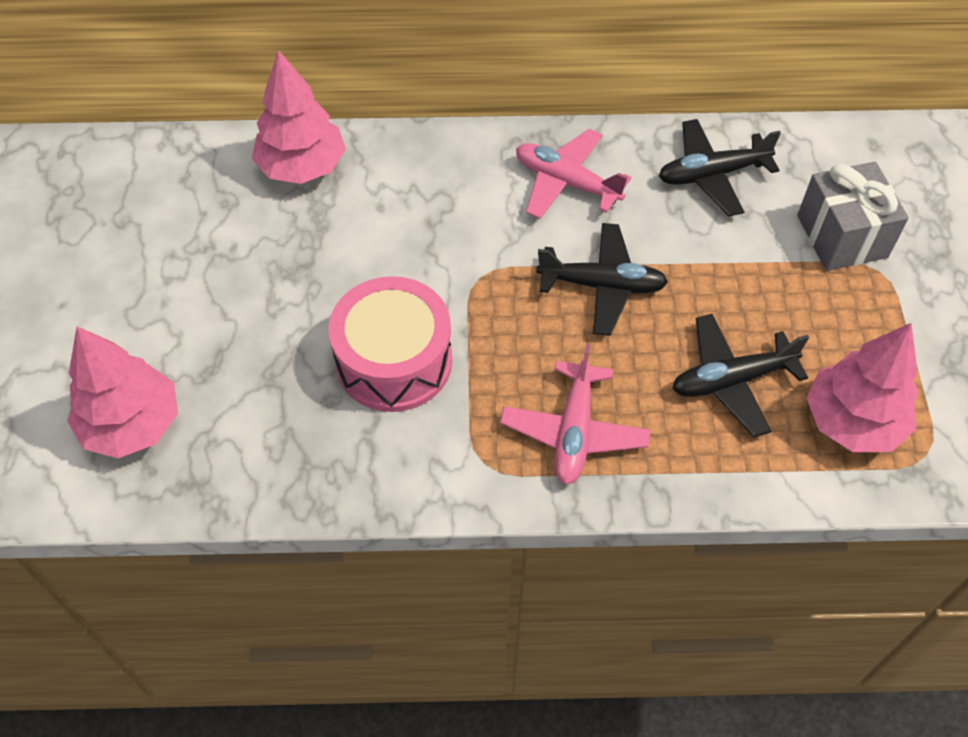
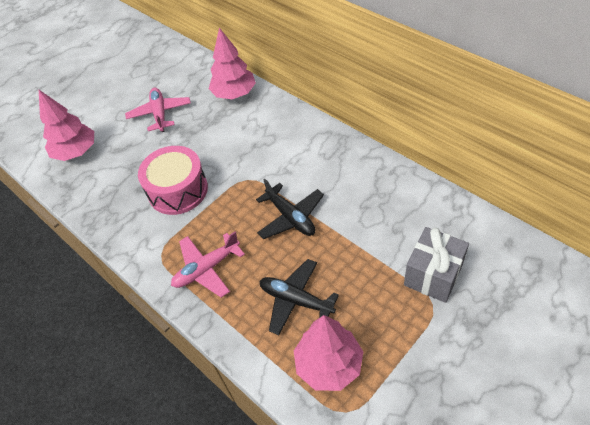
camera: 50 degrees right, 5 degrees down
pink plane [516,129,631,219] -> pink plane moved to [125,88,191,132]
black plane [659,119,781,216] -> none

